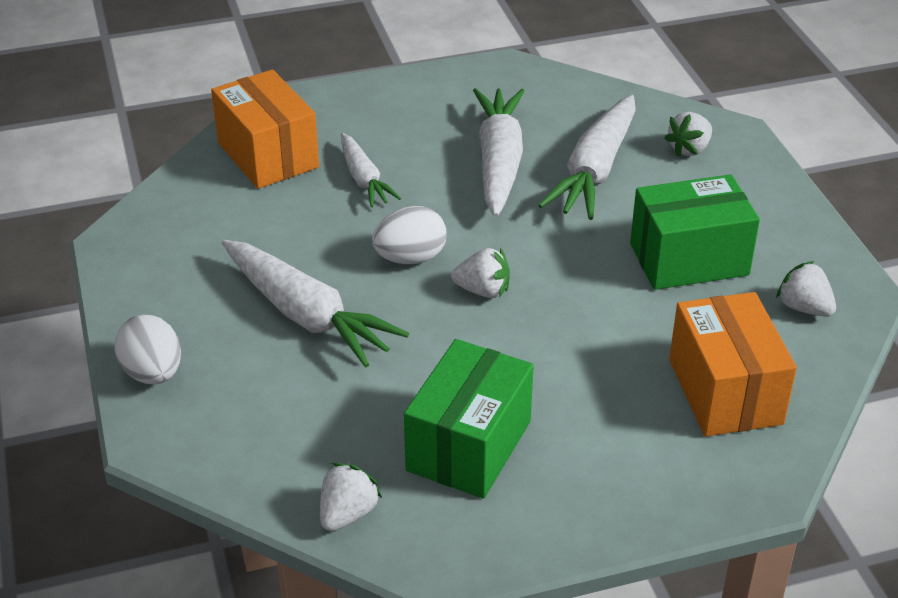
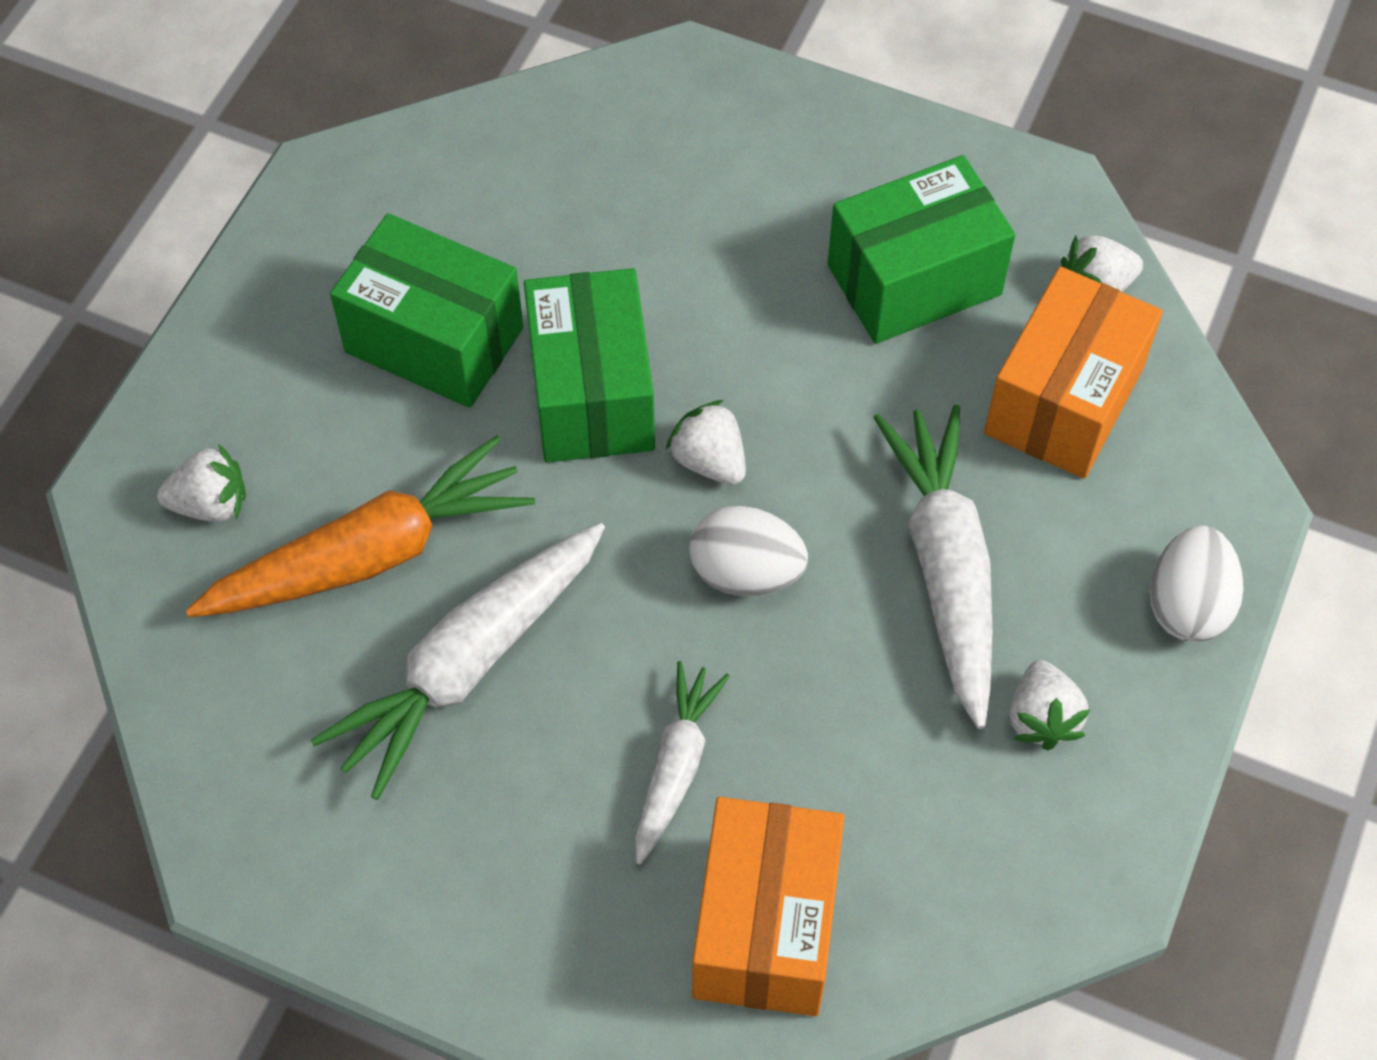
camera: 140 degrees left, 20 degrees up
white carrot [538,95,636,220] -> orange carrot [186,435,535,617]
orange box [669,292,797,436] -> orange box moved to [984,266,1163,478]
white strawberry [776,261,836,317] -> white strawberry moved to [1009,660,1090,750]
none -> green box [524,268,655,463]

